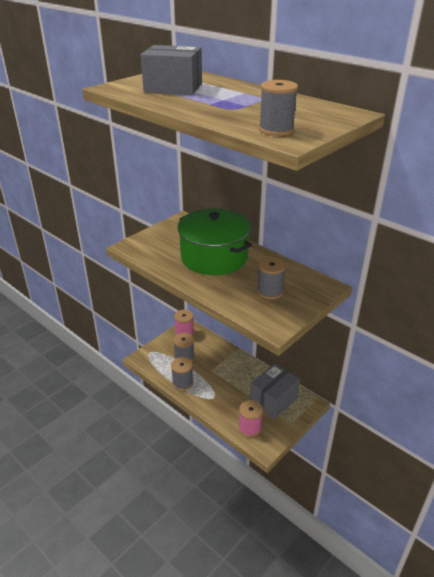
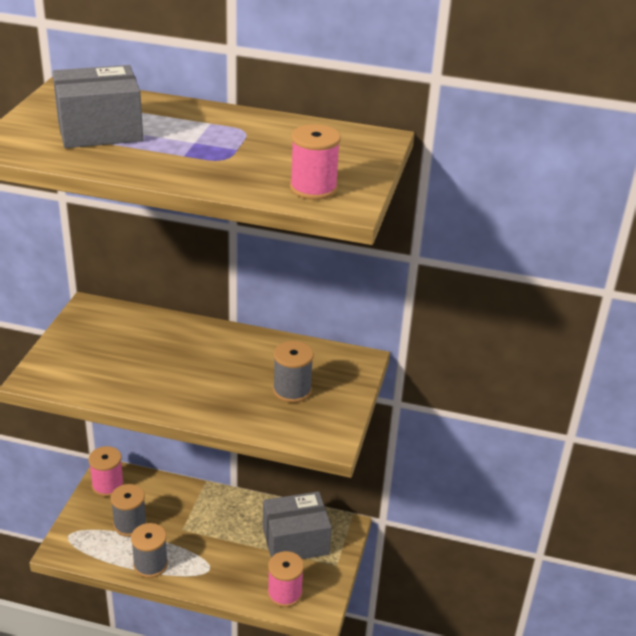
camera: 30 degrees left, 0 degrees up
green pot [178,208,252,275] -> none
grey box [250,364,300,419] -> grey box turned 60 degrees clockwise [263,491,332,559]
grey spool [259,80,298,136] -> pink spool [290,124,341,200]

